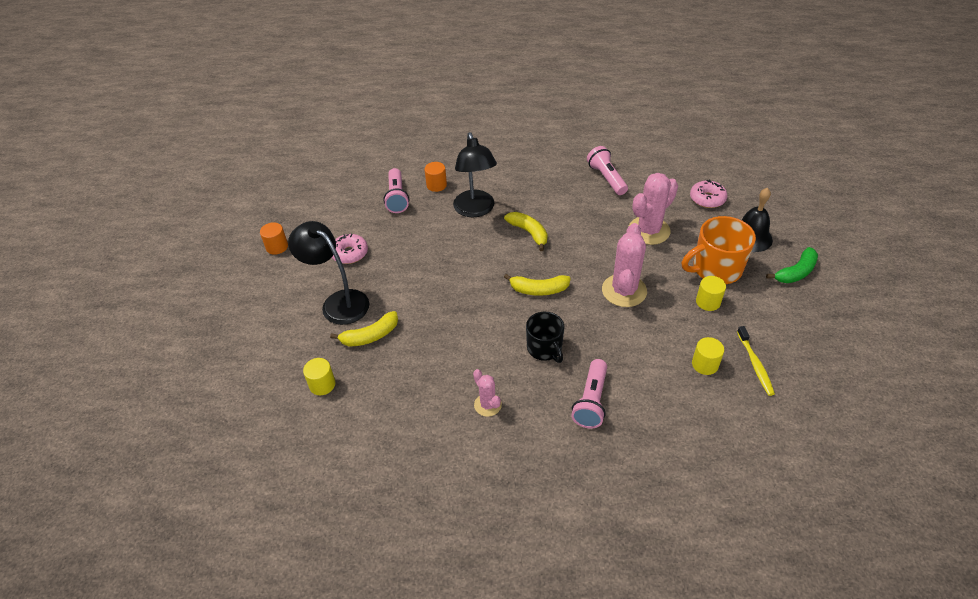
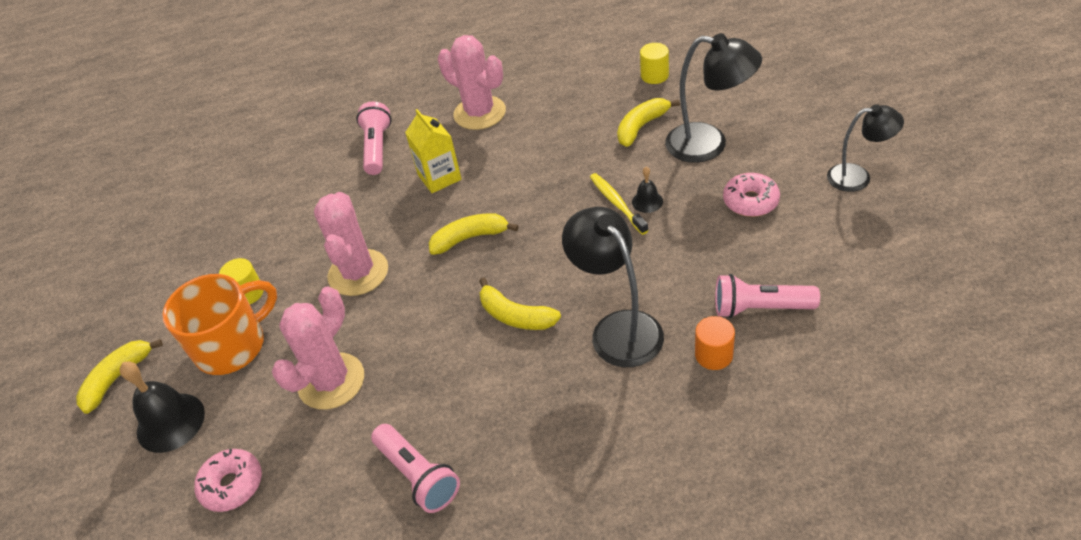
camera: 165 degrees right, 0 degrees up
orange cylinder [260,222,288,255] -> black lamp [827,104,904,192]
pink flashlight [383,168,409,213] -> pink flashlight turned 60 degrees counterclockwise [715,274,820,318]
pink cactus [473,369,502,417] -> pink cactus [438,35,506,130], size x1.84
black mug [526,312,564,363] -> yellow carton [405,109,462,193]
yellow cylinder [692,337,724,375] -> none
yellow toothbrush [737,326,775,396] -> yellow toothbrush moved to [590,173,649,235]
green banana [766,247,818,283] -> yellow banana [76,339,163,414]
none -> black bell [632,167,663,213]

